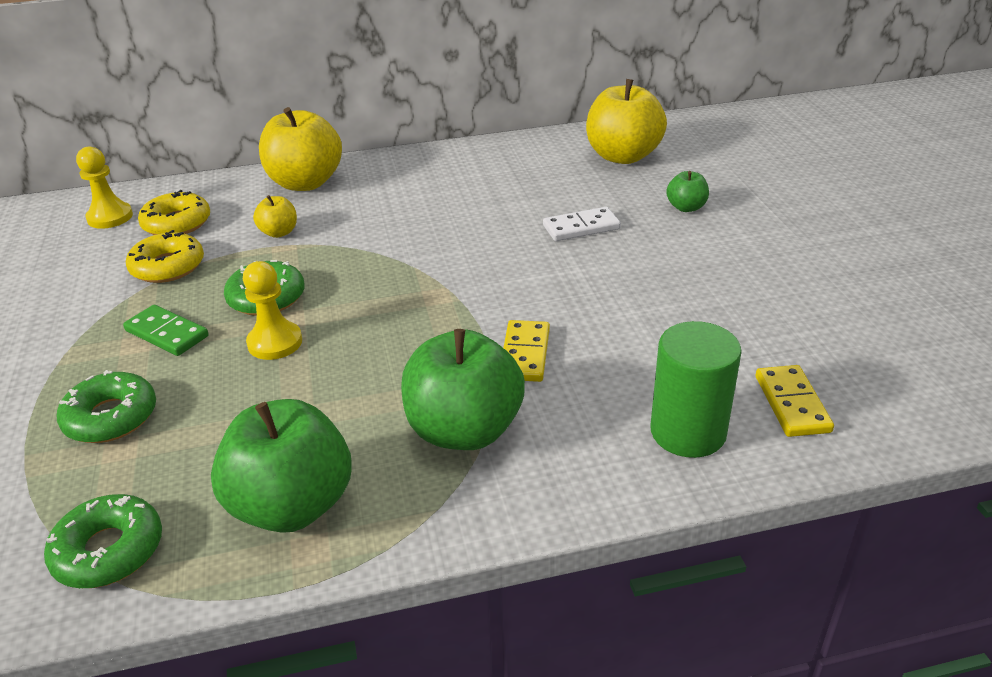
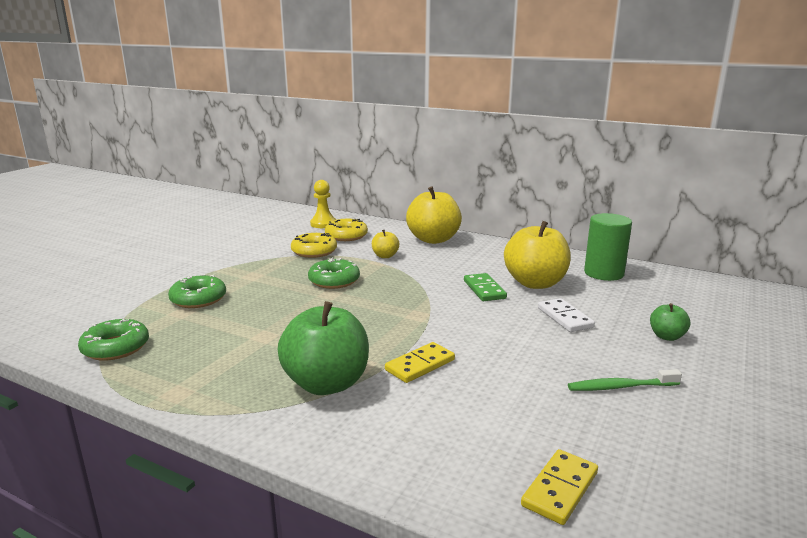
camera: 40 degrees right, 15 degrees down
green domino [123,305,209,356] -> green domino moved to [464,273,507,301]
green apple [211,399,351,533] -> none
yellow pawn [243,261,302,360] -> none
white domino [543,207,621,241] -> white domino turned 45 degrees clockwise [538,298,595,332]
yellow apple [586,79,667,164] -> yellow apple moved to [504,221,571,289]
green cylinder [650,321,742,458] -> green cylinder moved to [584,213,632,281]
none -> green toothbrush [568,369,682,391]

